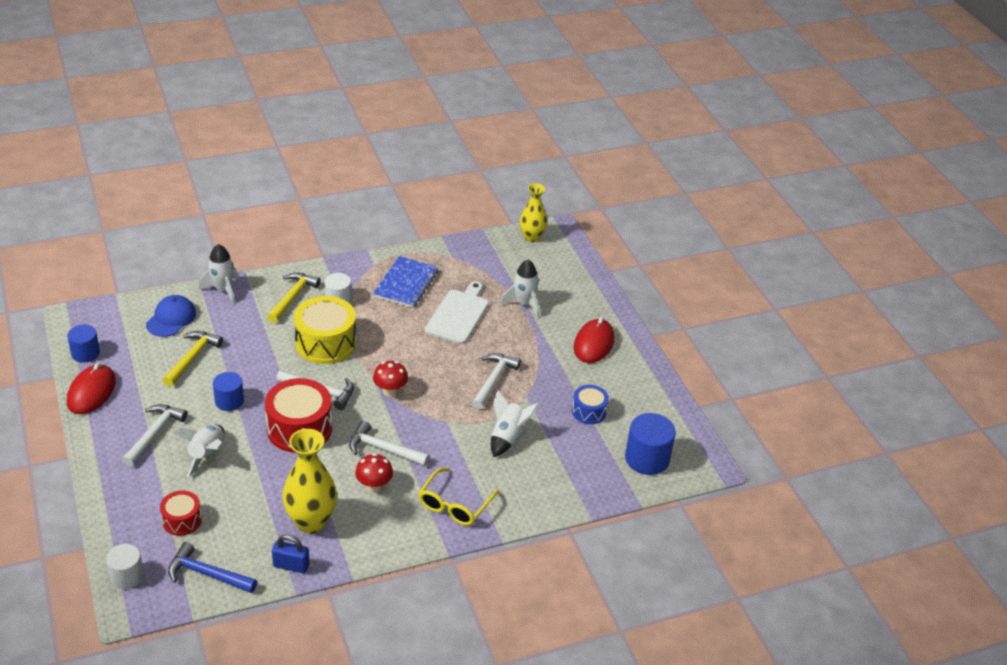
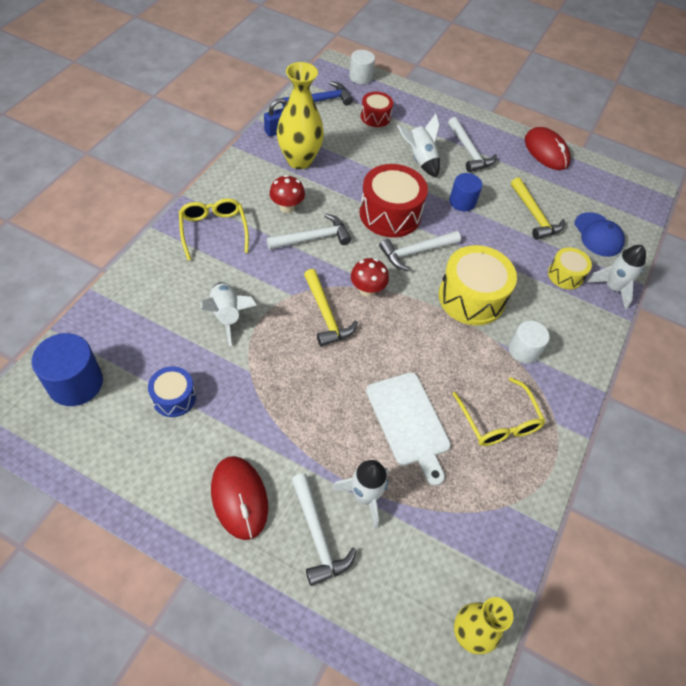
camera: 135 degrees right, 15 degrees up
blue cylinder [67,325,100,363] -> none
yellow hammer [268,273,320,323] -> yellow hammer moved to [304,269,358,347]
blue notebook [373,256,439,308] -> yellow glasses [452,377,545,446]
white hammer [472,353,521,409] -> white hammer moved to [291,474,357,586]
none -> yellow drum [548,247,592,290]

